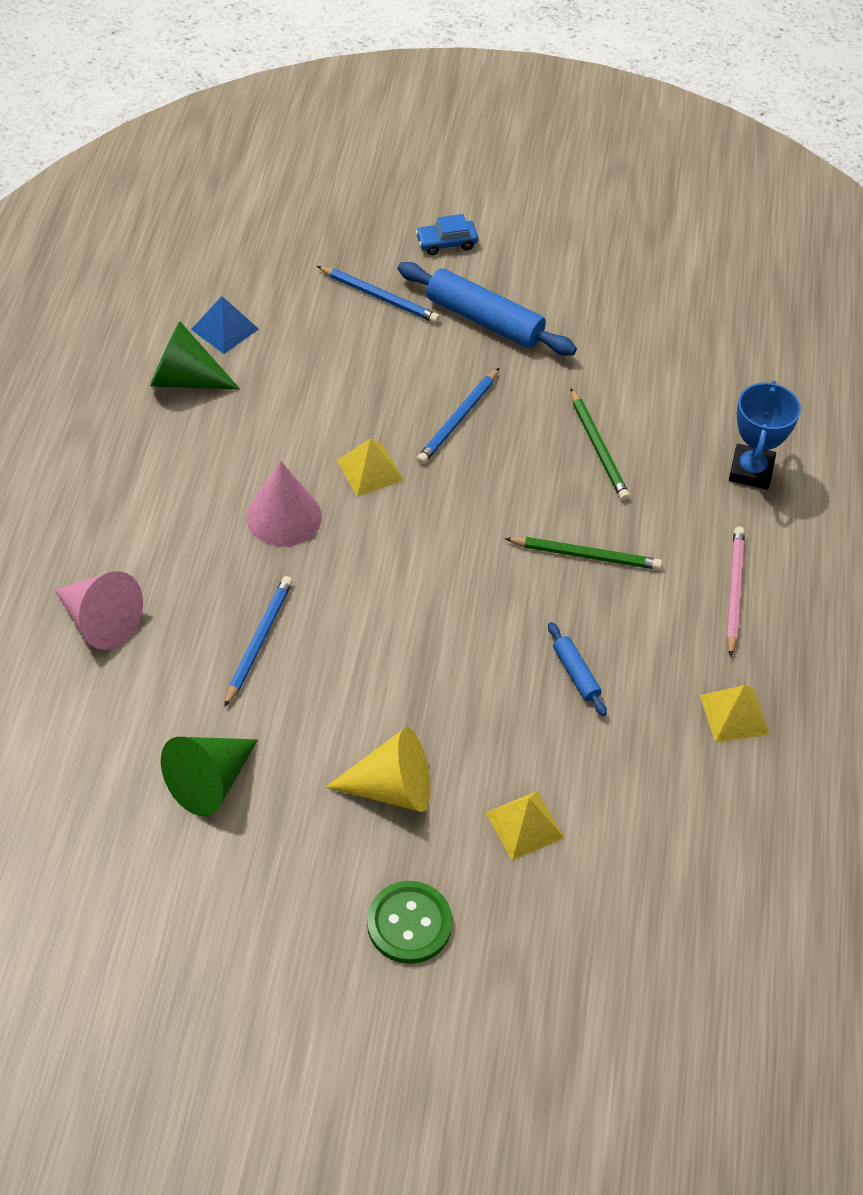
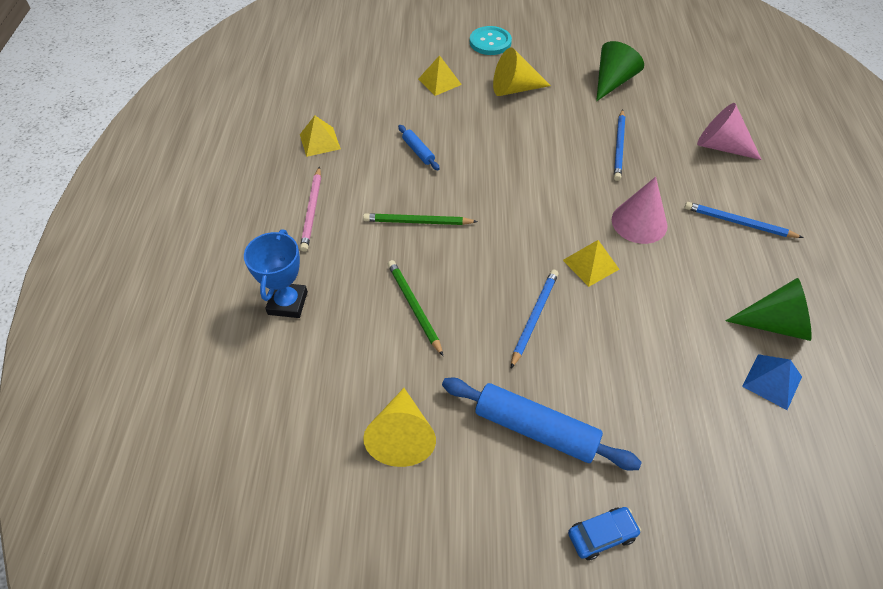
camera: 175 degrees right, 0 degrees up
blue pencil [317,266,440,323] -> blue pencil moved to [685,202,804,238]
green button [367,881,452,964] -> turquoise button [470,26,512,55]
none -> yellow cone [363,388,436,467]

